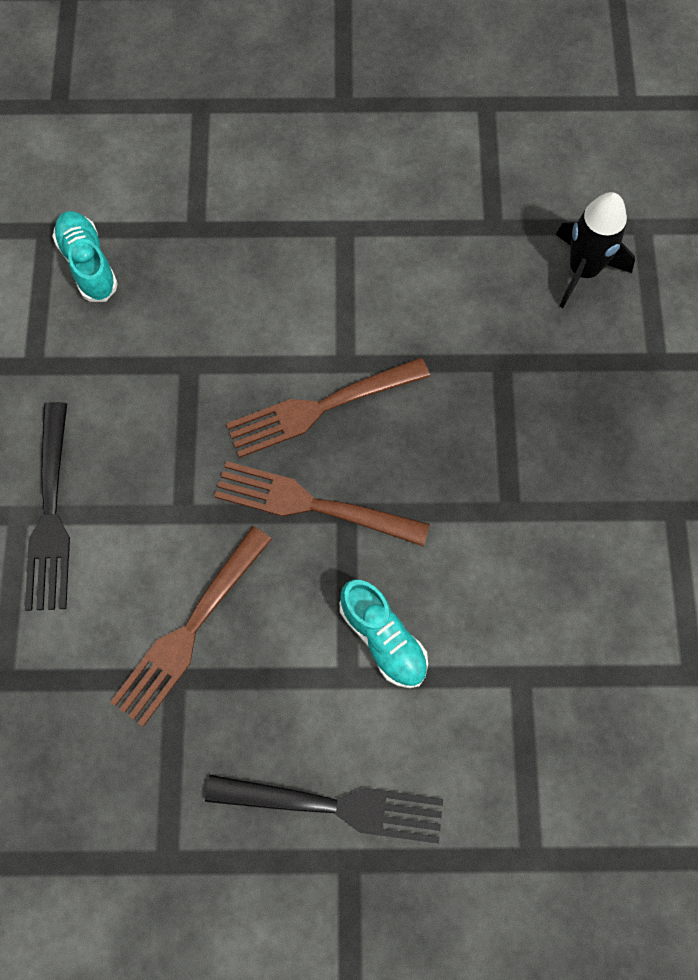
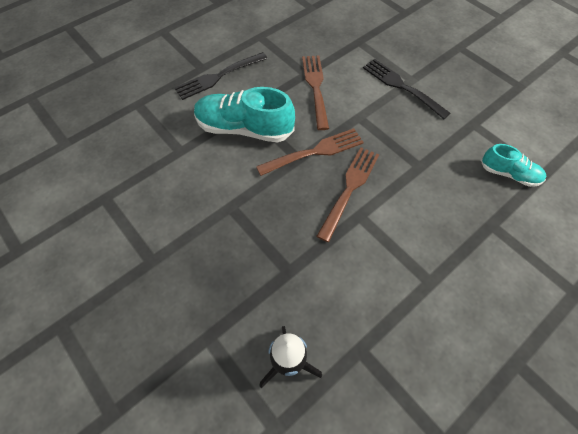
camera: 140 degrees right, 10 degrees down
turquoise shoe [340,579,428,688] -> turquoise shoe [194,87,295,143], size x1.77

